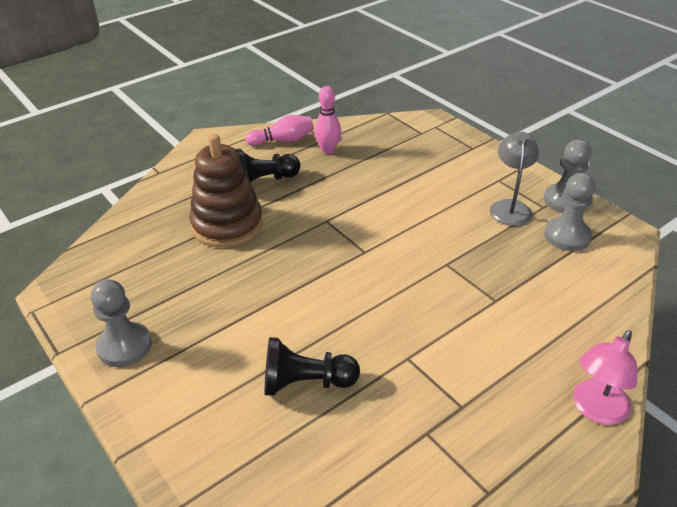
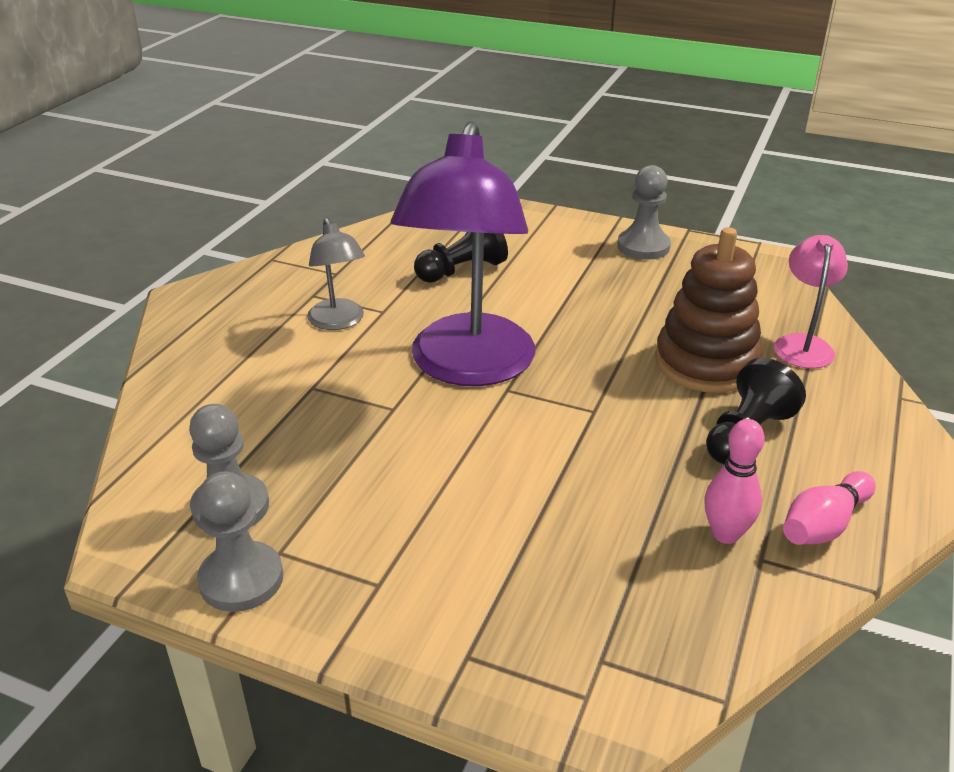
camera: 150 degrees right, 5 degrees down
grey lamp [490,132,539,226] -> grey lamp moved to [307,218,365,330]
pink lamp [573,330,638,425] -> pink lamp moved to [774,235,848,368]
none -> purple lamp [391,121,535,386]

